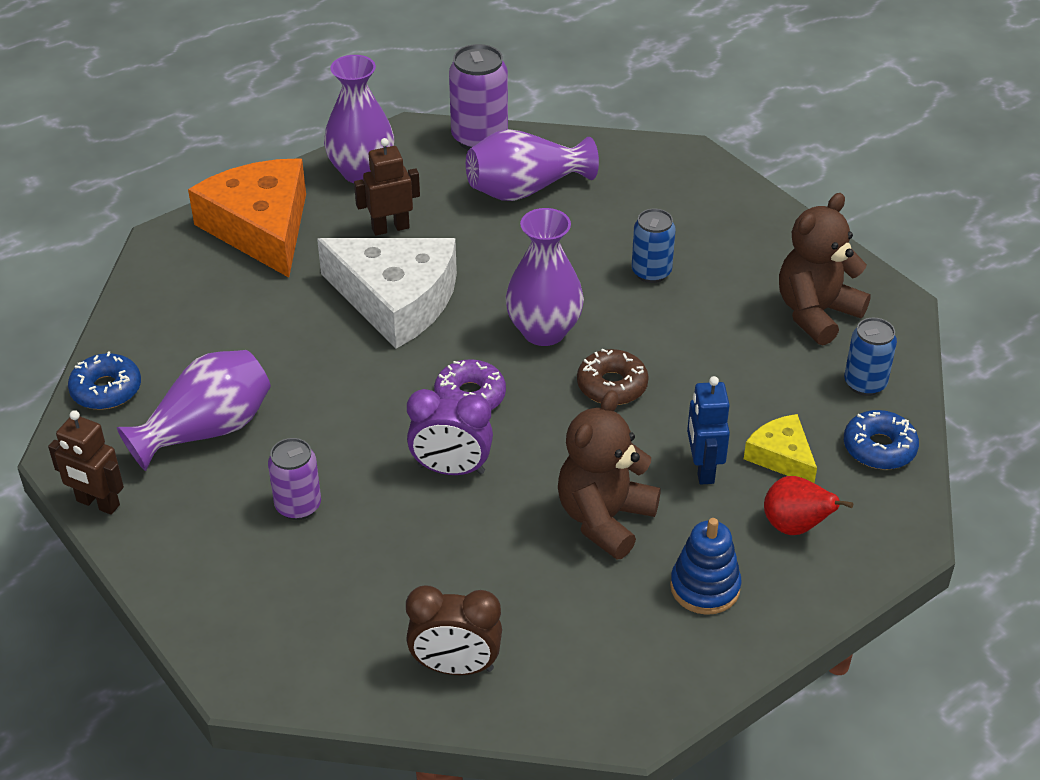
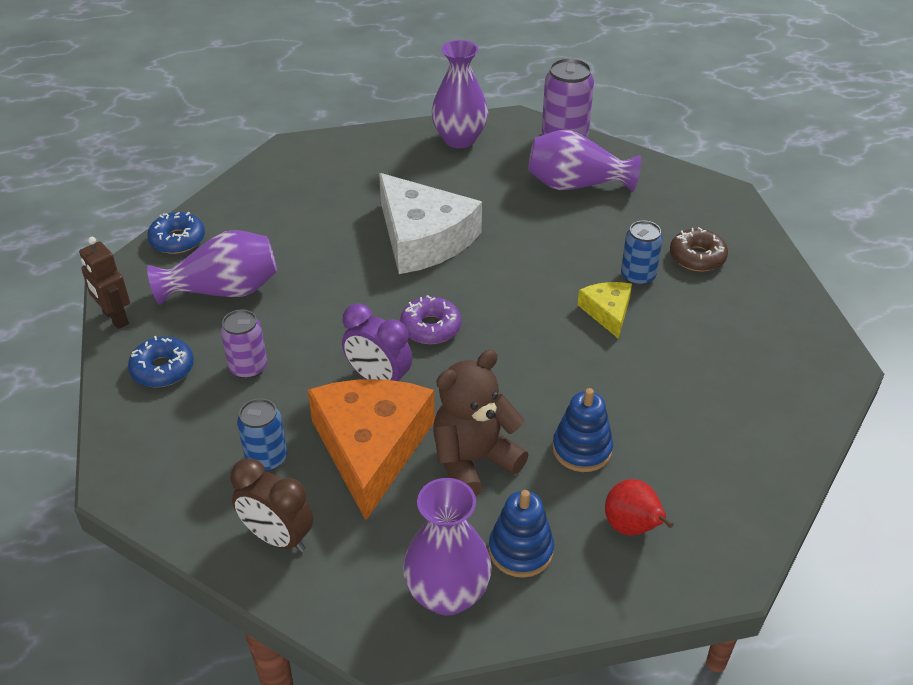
camera: 25 degrees right, 0 degrees up
orange cheese [188,158,306,278] -> orange cheese moved to [308,379,435,520]
brown robot [354,138,420,236] -> none
purple vase [505,208,584,346] -> purple vase moved to [403,478,492,616]
brown donut [577,349,649,405] -> brown donut moved to [670,227,728,272]
blue robot [687,376,730,484] -> blue stacking toy [552,388,613,472]
yellow cheese [744,414,817,483] -> yellow cheese moved to [578,282,632,339]
brown teddy bear [779,193,871,345] -> none
blue can [844,318,897,396] -> blue can moved to [237,398,287,472]
blue donut [844,410,919,470] -> blue donut moved to [128,336,194,387]

